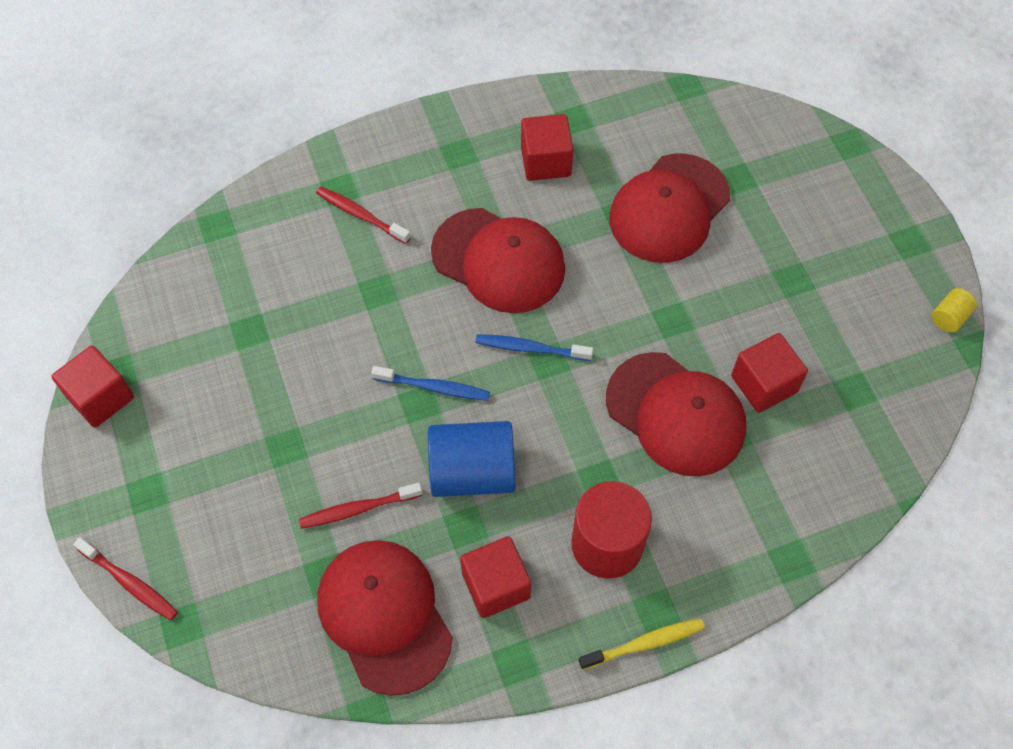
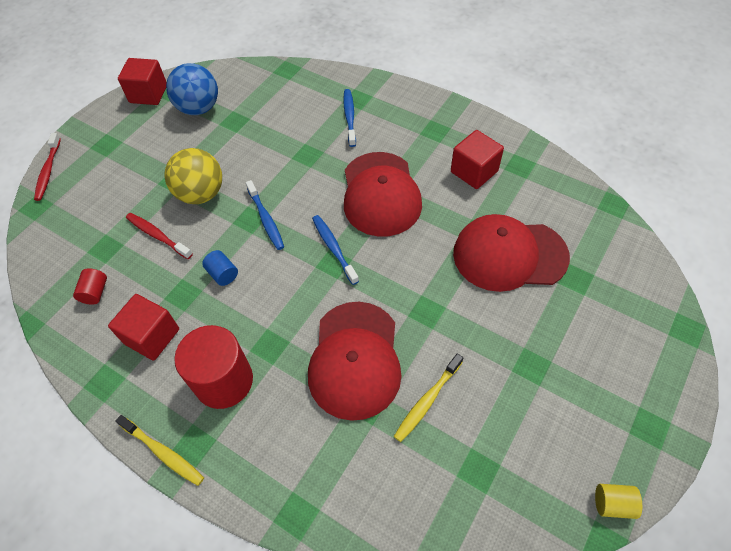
camera: 55 degrees right, 5 degrees down
red toothbrush [316,186,411,244] -> blue toothbrush [343,89,356,147]
red cap [317,540,453,696] -> red cylinder [73,268,107,305]
blue cylinder [428,421,515,497] -> blue cylinder [202,250,238,286], size x0.45
red cube [731,333,808,413] -> yellow toothbrush [394,353,463,442]
none -> yellow ball [164,148,222,204]
none -> blue ball [166,63,218,115]

